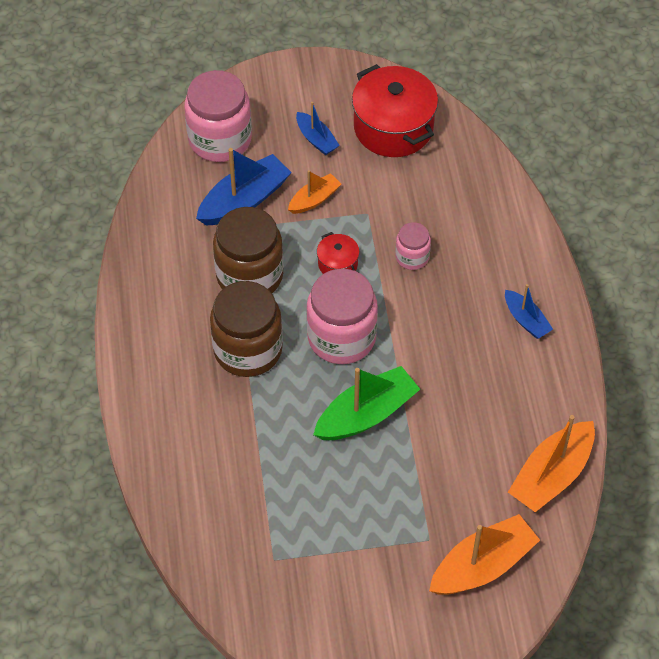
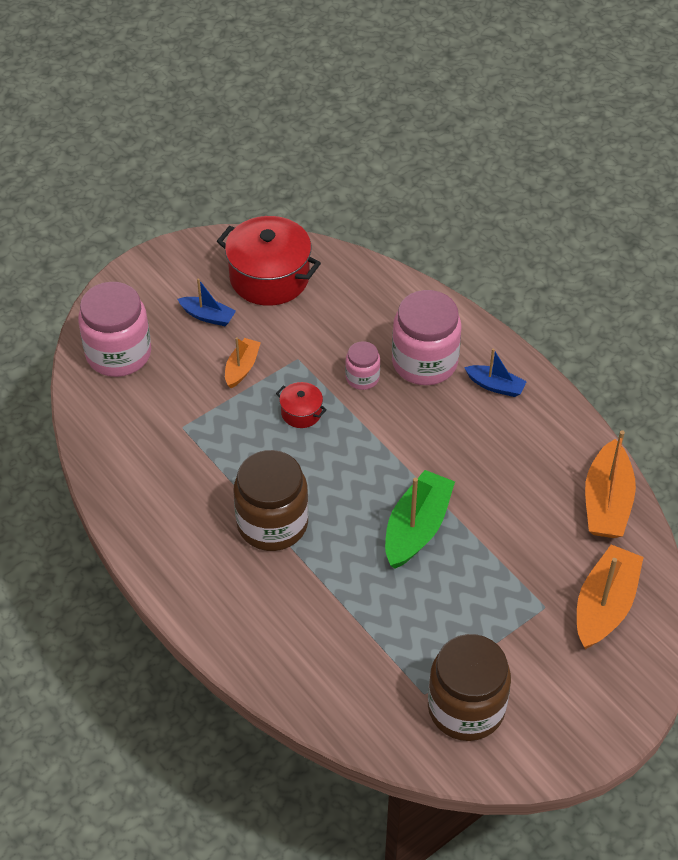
camera: 30 degrees left, 5 degrees down
blue boat [196,148,292,226] -> none
brown jar [213,207,284,293] -> brown jar moved to [428,634,511,741]
pink jar [306,269,378,364] -> pink jar moved to [392,290,462,385]

